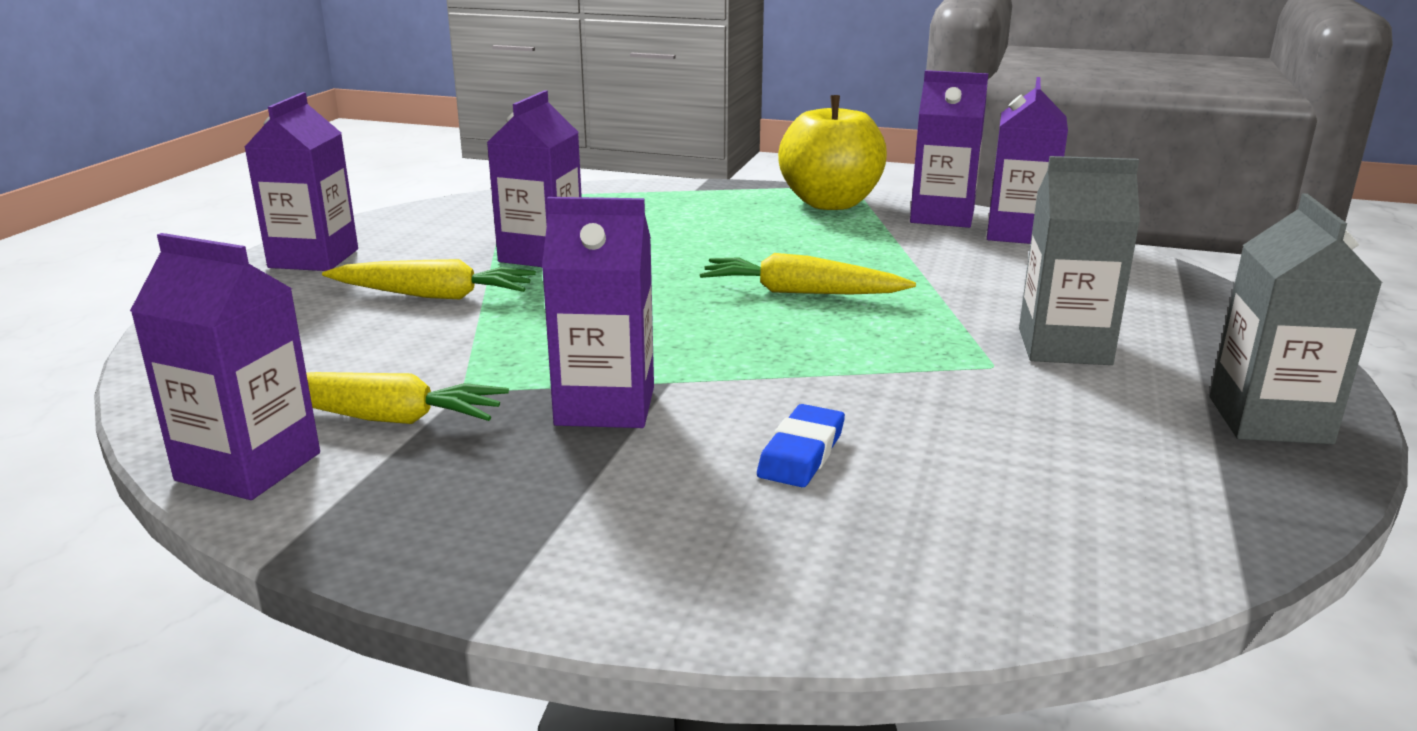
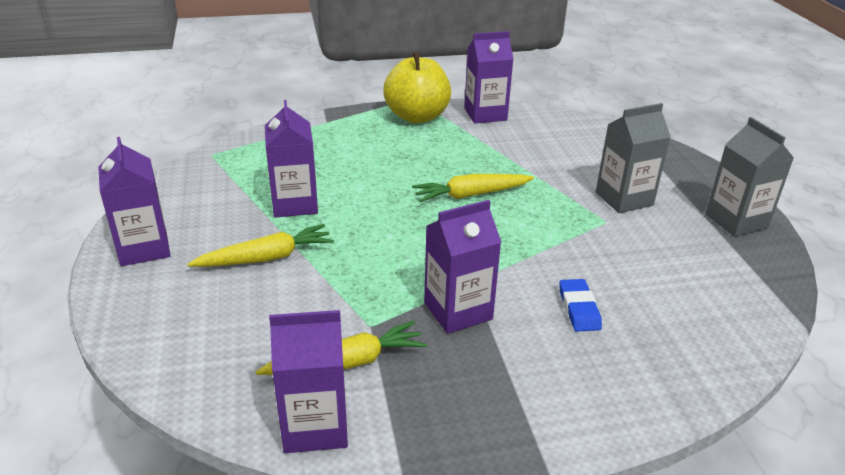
camera: 30 degrees left, 10 degrees up
purple carton [987,77,1068,244] -> none

